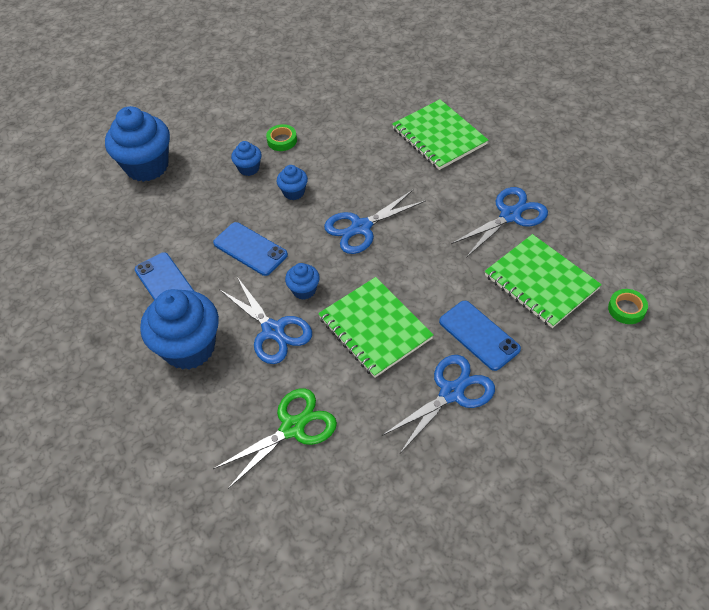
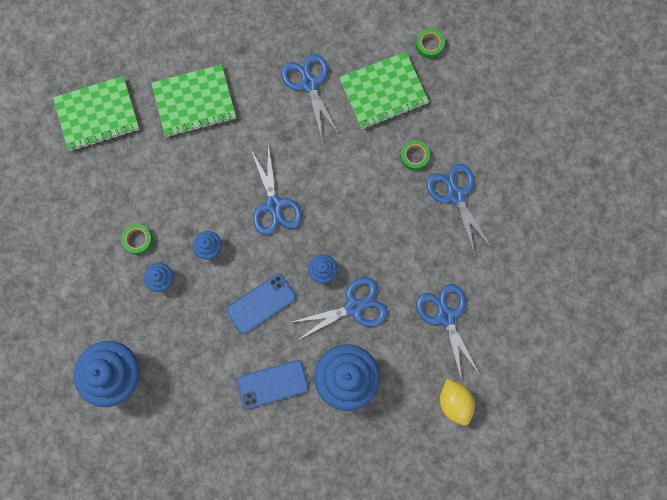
camera: 75 degrees left, 25 degrees up
green scissors [213,388,337,489] -> blue scissors [416,284,480,381]
green notebook [318,277,434,378] -> green notebook moved to [53,76,140,151]
blue phone [439,301,521,371] -> green tape [400,140,430,171]
none -> yellow lemon [440,379,475,426]

